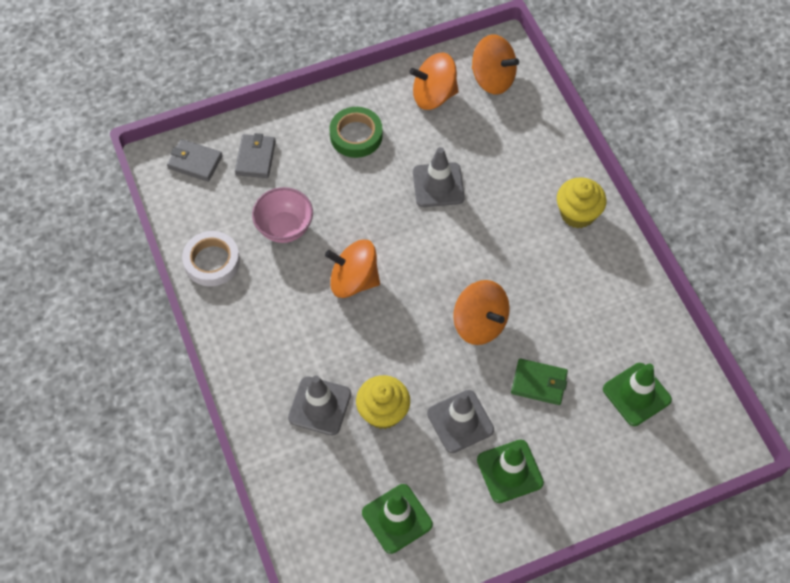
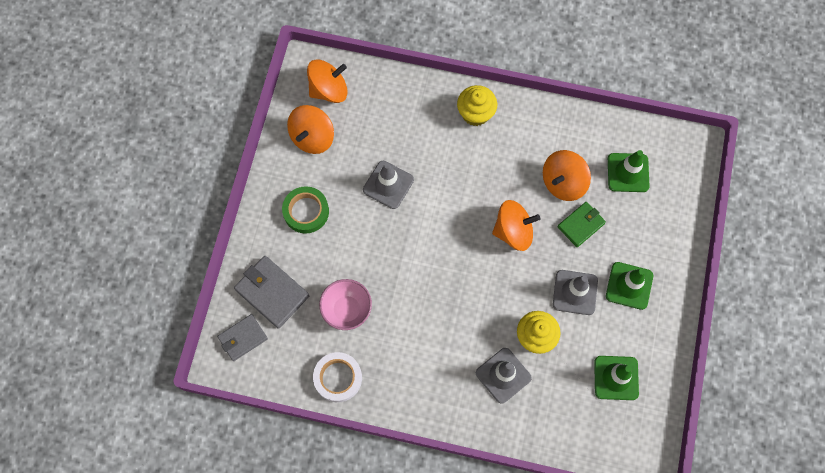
camera: 55 degrees left, 10 degrees up
grey wallet [235,133,276,178] -> grey wallet [234,256,309,329], size x1.53
orange spinning top [325,240,380,298] -> orange spinning top moved to [543,150,591,201]

